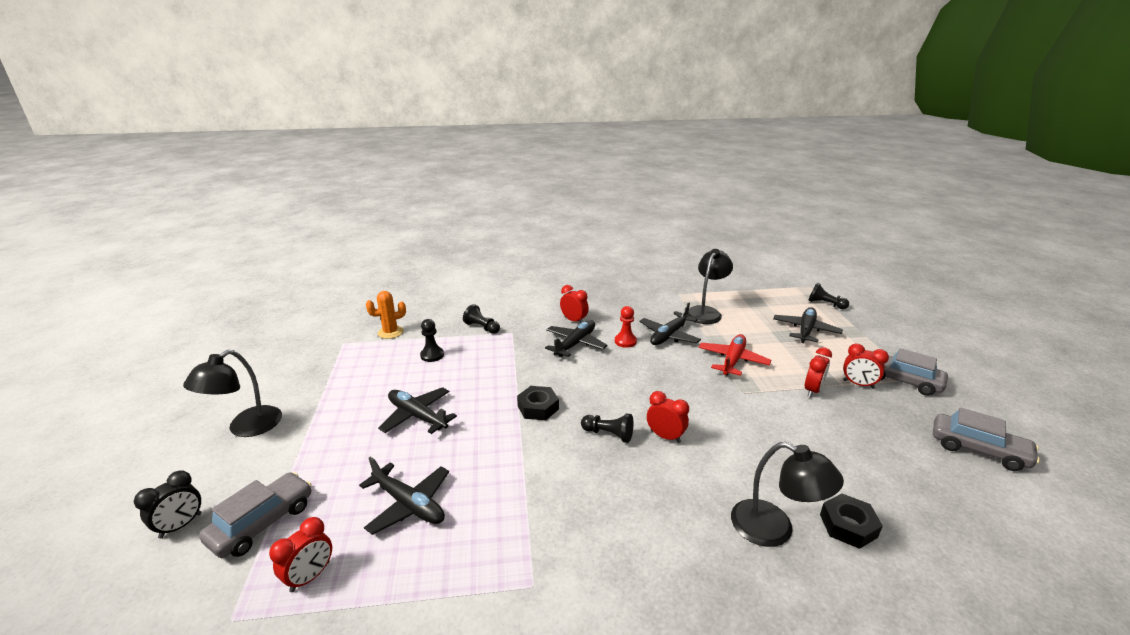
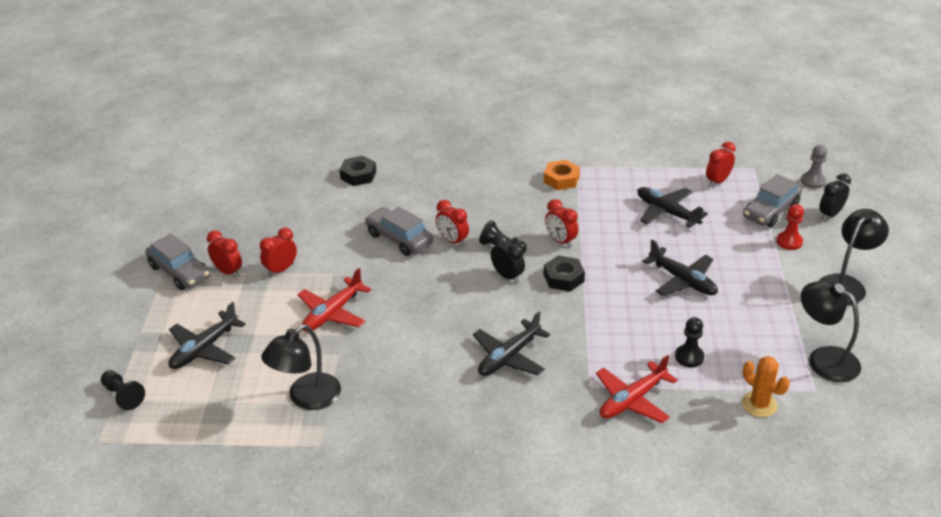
camera: 170 degrees left, 10 degrees up
orange cactus [366,291,406,339] -> orange cactus turned 60 degrees clockwise [742,356,790,417]
black pawn [463,304,500,334] -> red plane [596,355,677,423]
red clock [560,285,589,323] -> red clock moved to [545,199,578,248]
red pawn [615,306,637,348] -> red pawn moved to [776,204,804,250]
black plane [639,303,701,345] -> none
black lamp [731,442,844,547] -> black lamp moved to [801,280,861,382]
grey car [933,407,1040,471] -> grey car moved to [365,207,433,256]
none -> black clock [491,234,525,283]
none -> orange nut [544,160,580,190]
none -> grey pawn [801,145,827,189]

